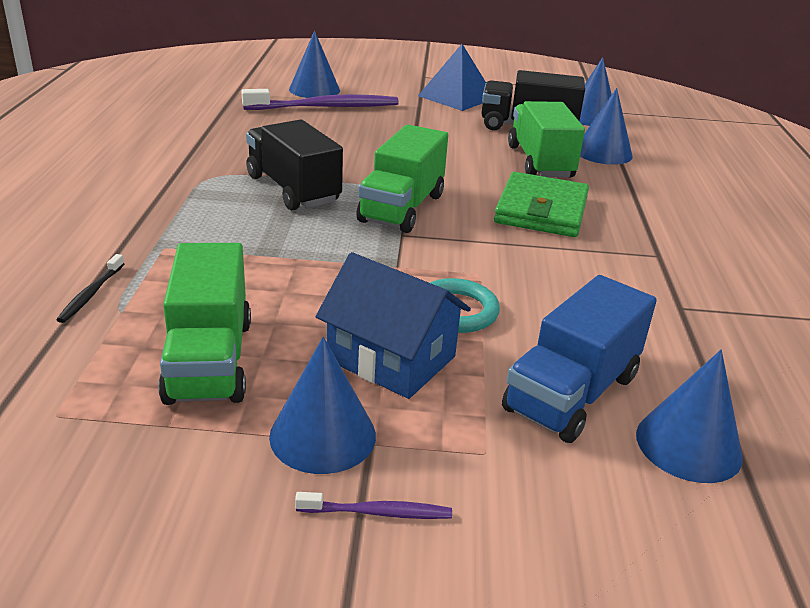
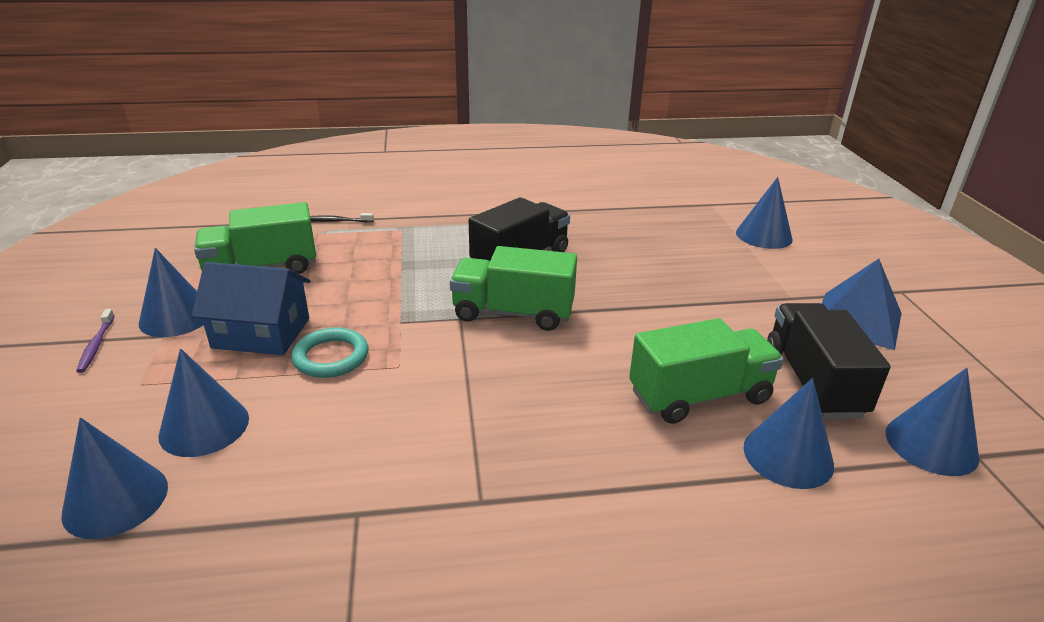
camera: 80 degrees right, 0 degrees up
purple toothbrush [241,89,399,110] -> none
blue house [316,252,471,399] -> blue house turned 75 degrees clockwise [191,262,310,355]
green wallet [494,172,589,237] -> none
blue truck [502,275,657,443] -> blue cone [158,348,249,457]

